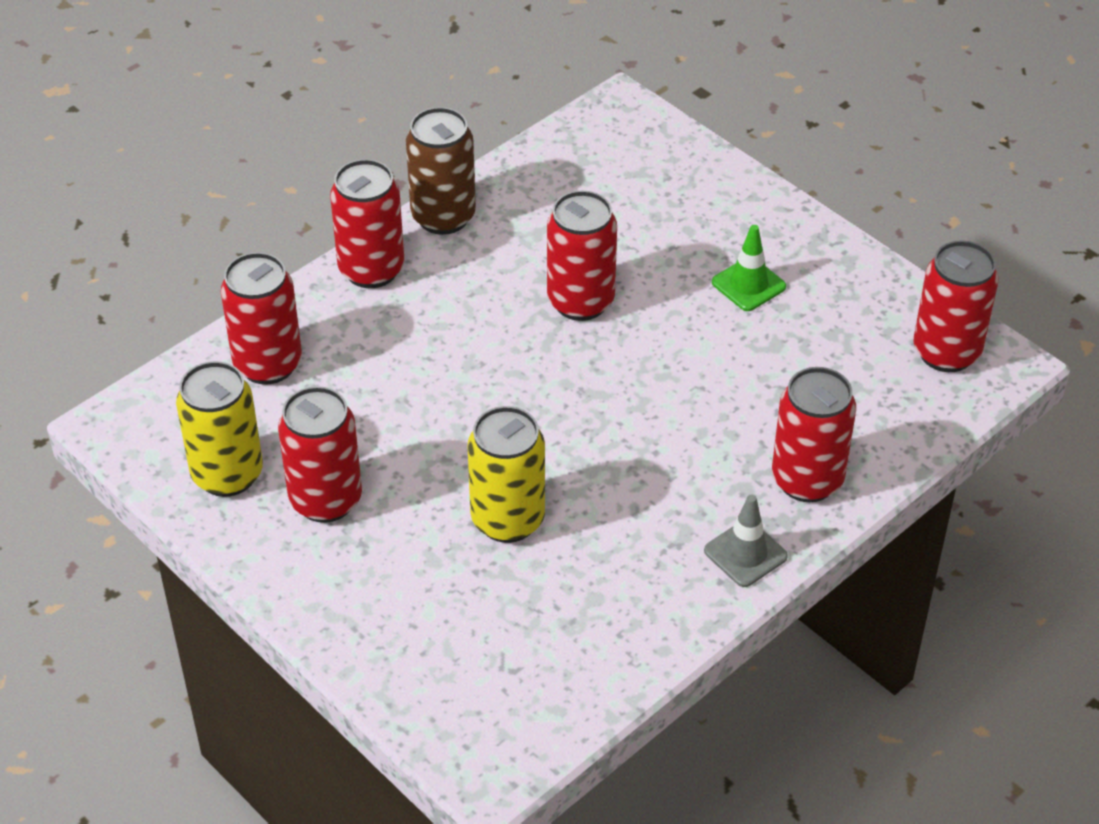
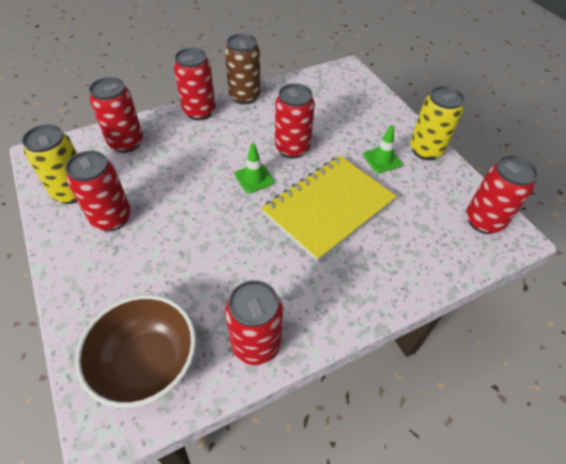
camera: 15 degrees right, 5 degrees up
yellow can [468,406,545,543] -> yellow can moved to [410,86,465,160]
grey traffic cone [704,494,788,587] -> none
red can [772,367,856,502] -> red can moved to [225,280,283,365]
none -> brown bowl [75,294,196,408]
none -> green traffic cone [234,143,275,194]
none -> yellow notebook [261,156,397,262]

